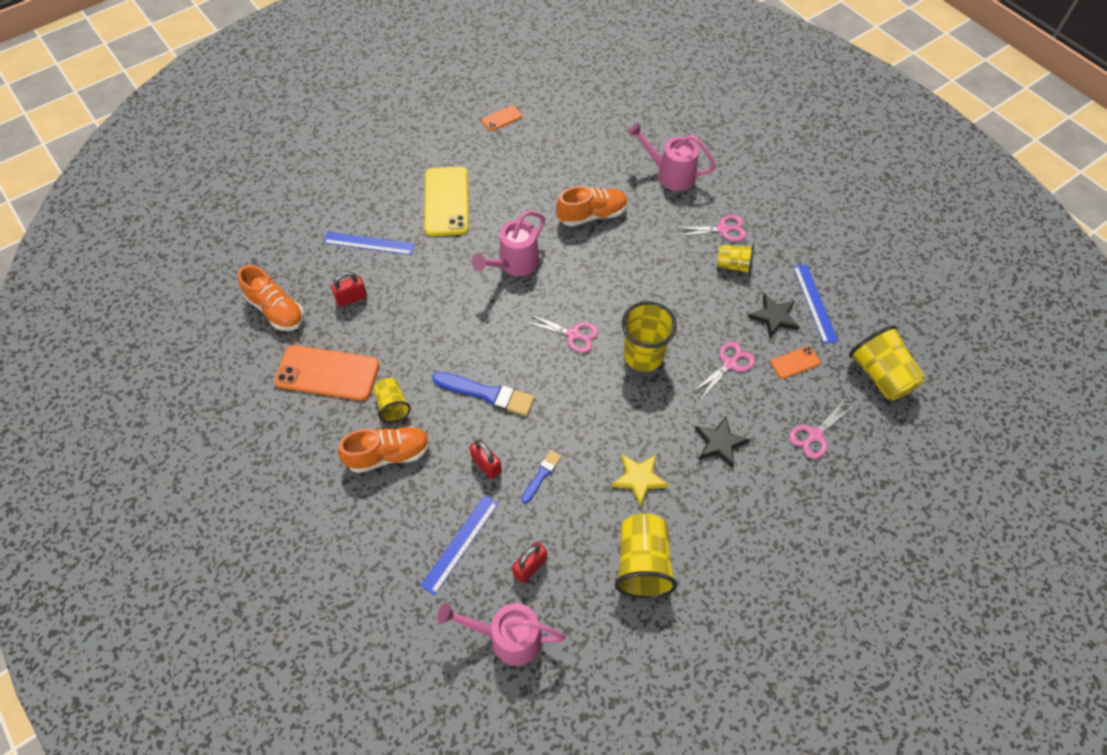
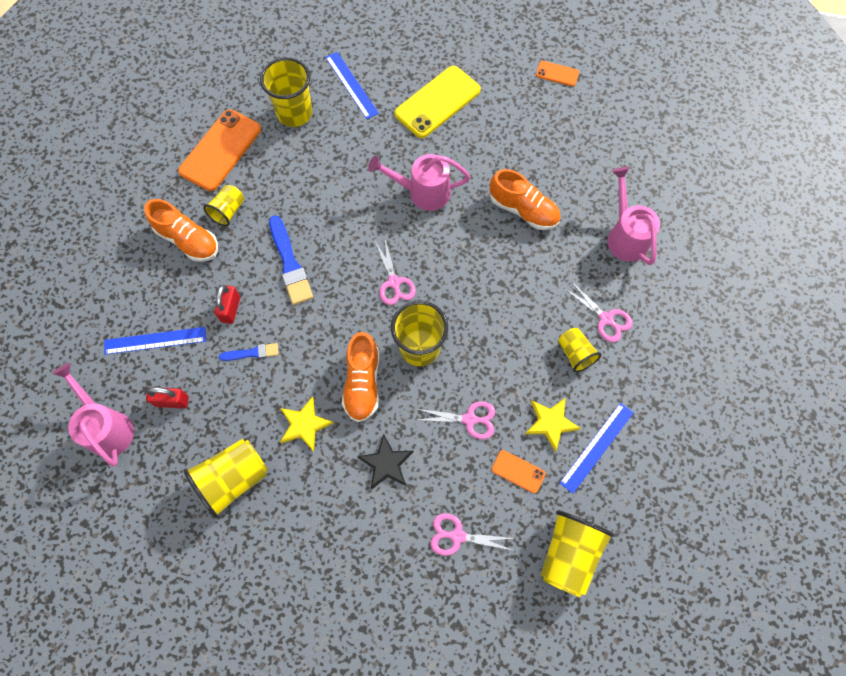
camera: 50 degrees right, 10 degrees up
orange shoe [238,265,304,331] -> orange shoe moved to [342,332,379,422]
orange phone [274,345,380,401] -> orange phone turned 60 degrees clockwise [178,109,261,191]
red padlock [331,272,367,307] -> yellow cup [260,57,312,127]
black star [748,293,800,338] -> yellow star [525,398,581,452]

